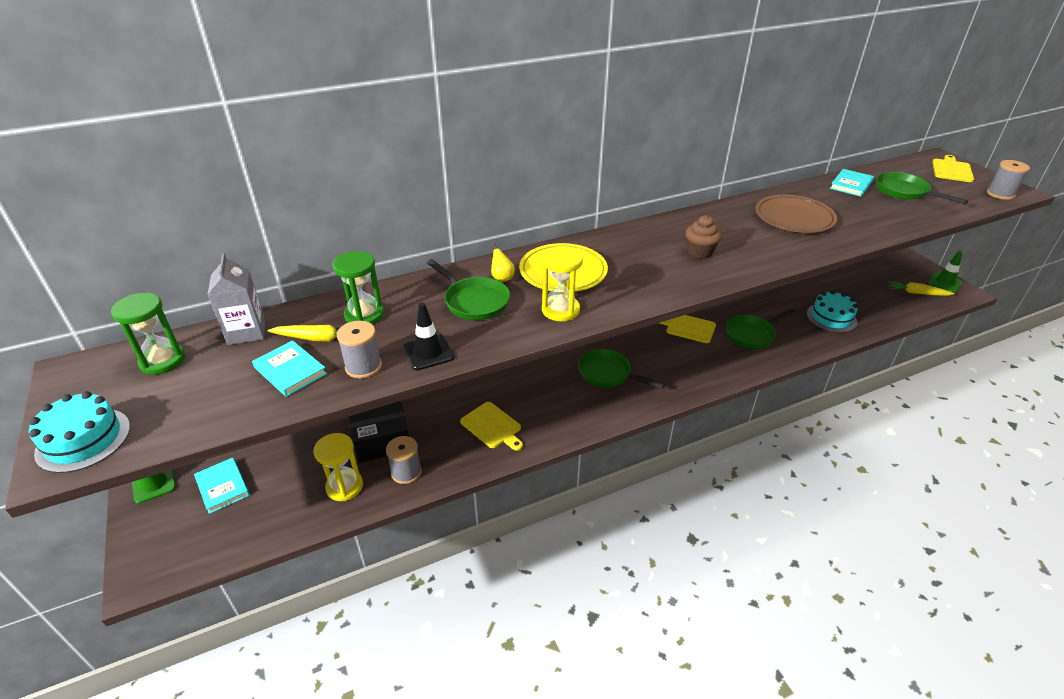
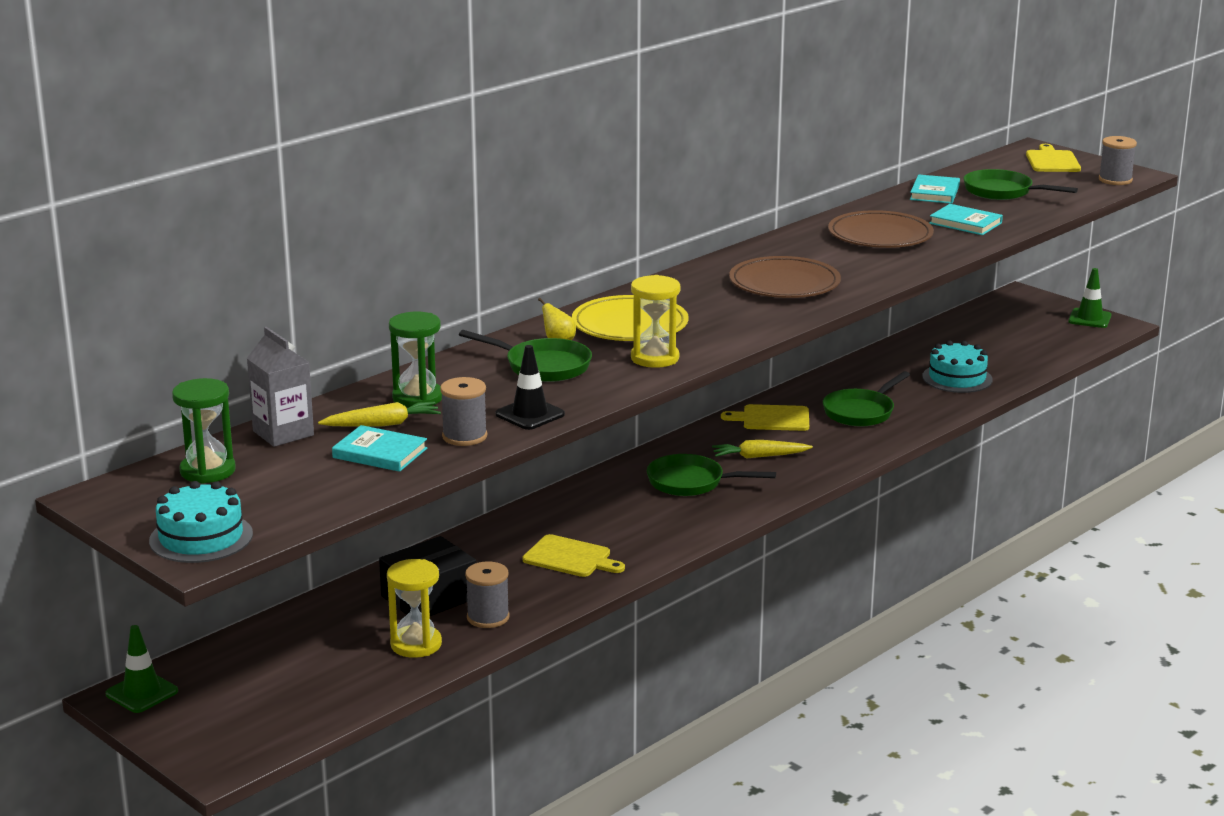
camera: 20 degrees left, 15 degrees down
turquoise book [194,458,250,514] -> turquoise book moved to [930,204,1003,235]
brown cupcake [686,215,722,259] -> brown plate [729,256,841,298]
yellow carrot [888,281,955,296] -> yellow carrot moved to [712,440,813,459]

